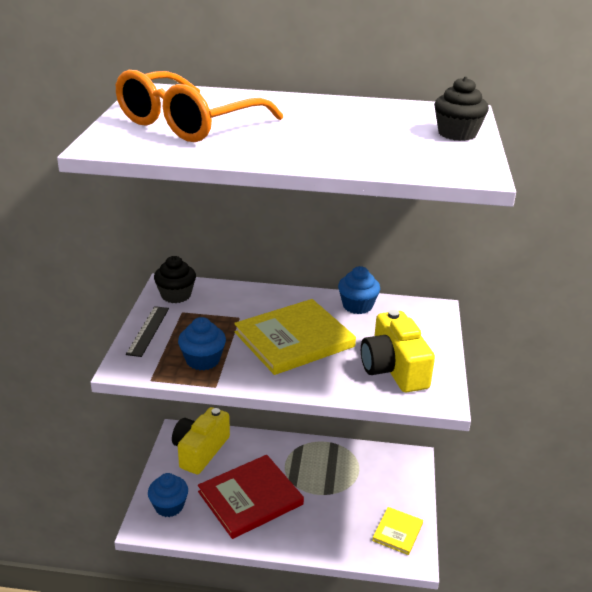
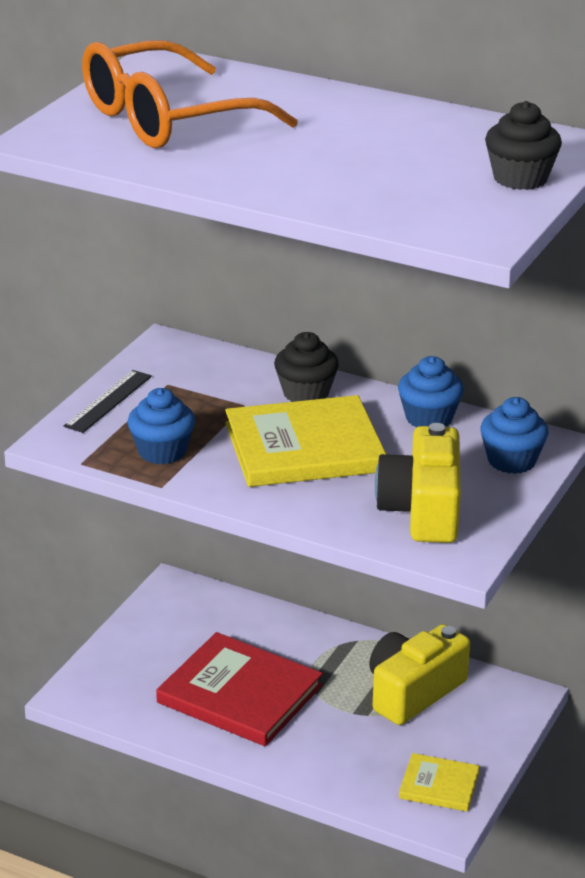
camera: 20 degrees right, 0 degrees up
blue cupcake [148,473,188,517] -> blue cupcake moved to [480,397,549,474]
black cupcake [154,256,196,303] -> black cupcake moved to [274,332,339,402]
yellow camera [172,407,230,474] -> yellow camera moved to [369,624,470,725]
red book [198,455,304,539] -> red book turned 45 degrees clockwise [156,632,323,746]
yellow book [372,507,423,555] -> yellow book turned 60 degrees clockwise [399,753,480,812]

